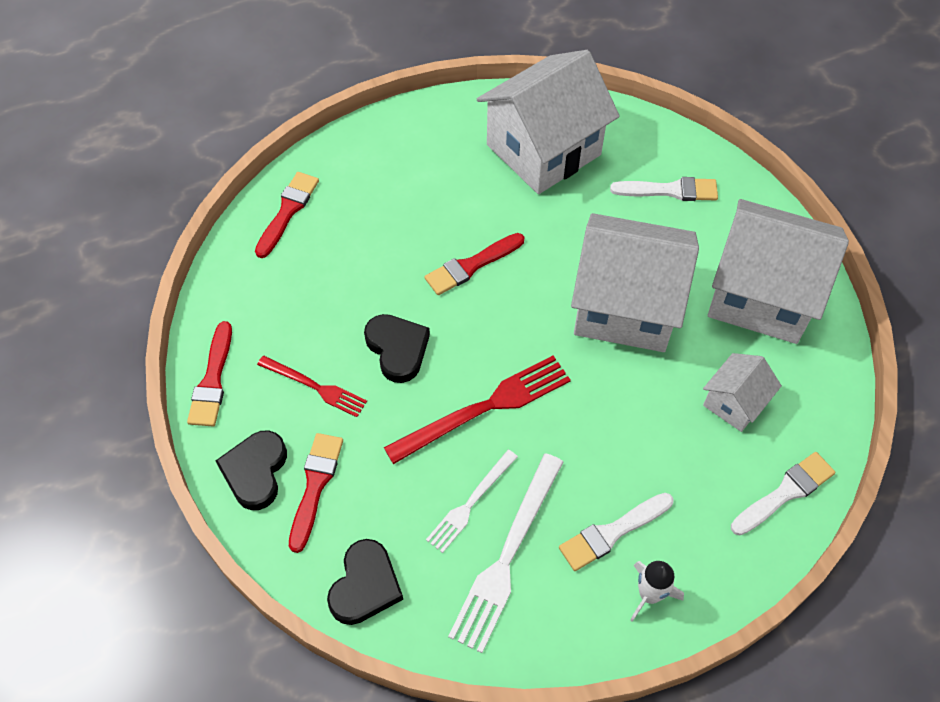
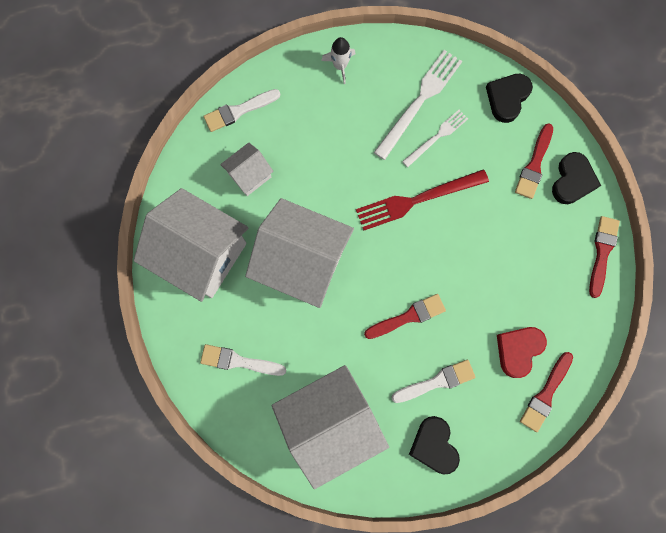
camera: 170 degrees left, 20 degrees up
red fork [257,356,367,417] -> none
black heart [364,314,430,383] -> black heart moved to [409,416,460,475]
white brush [559,493,674,571] -> white brush moved to [391,360,475,403]
none -> red heart [497,327,547,378]

